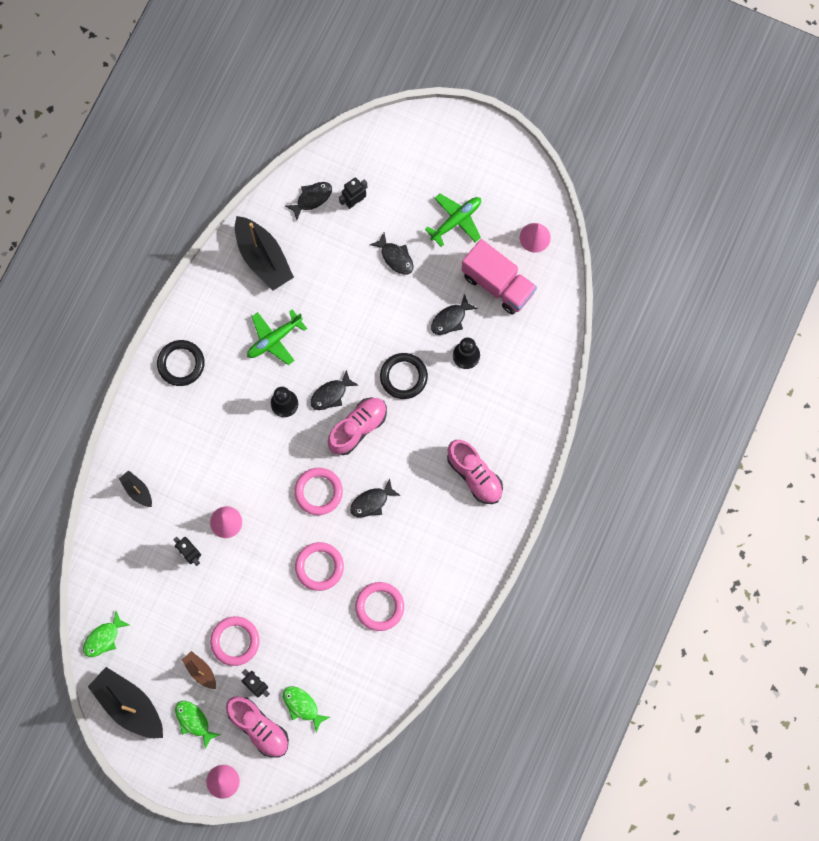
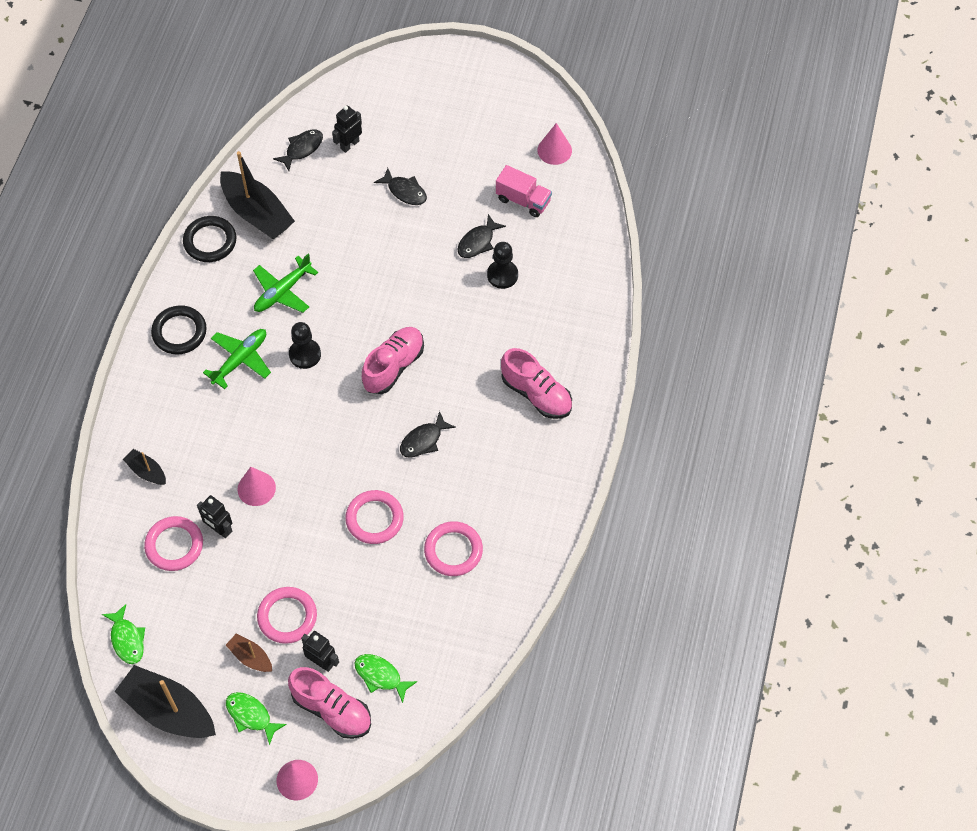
camera: 10 degrees left, 15 degrees down
green fish [83,611,130,657] -> green fish turned 60 degrees counterclockwise [102,604,145,664]
pink ring [294,468,343,515] -> pink ring moved to [144,516,203,571]
black fish [310,370,359,410] -> none
black ring [380,353,428,399] -> black ring moved to [183,216,237,262]
green plane [425,194,481,247] -> green plane moved to [203,329,271,389]
pink truck [462,239,537,315] -> pink truck [496,165,552,217], size x0.65

